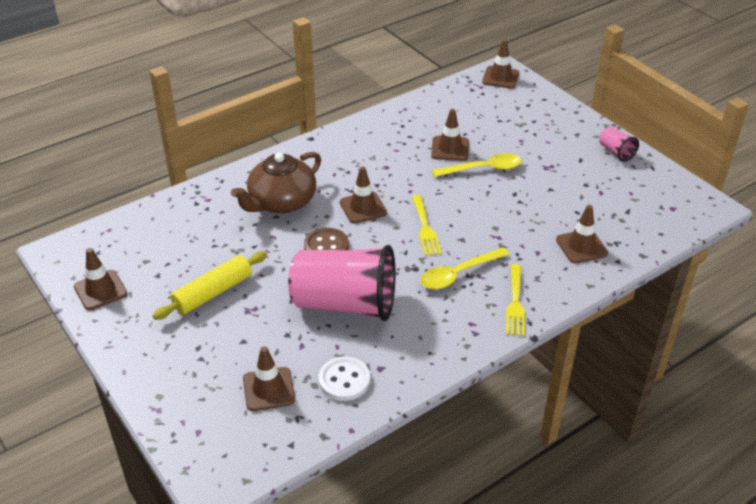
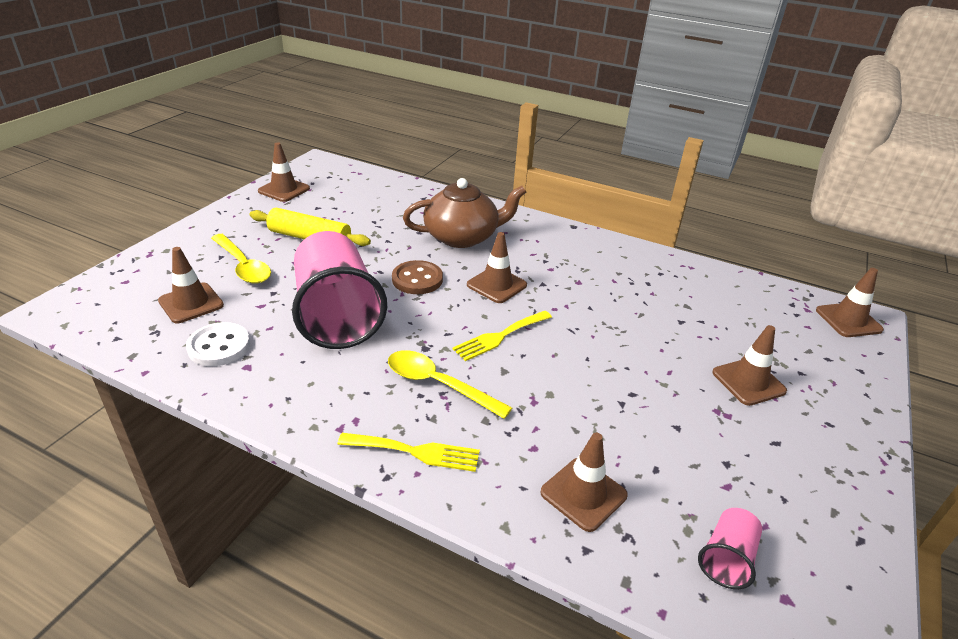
camera: 60 degrees right, 5 degrees down
brown teapot [231,152,321,213] -> brown teapot turned 150 degrees clockwise [403,178,526,248]
brown traffic cone [431,109,469,161] -> brown traffic cone moved to [712,325,787,406]
yellow spoon [432,153,522,177] -> yellow spoon moved to [211,234,271,284]
yellow fork [506,264,525,336] -> yellow fork turned 150 degrees counterclockwise [337,433,480,472]
pink cup [599,126,639,162] -> pink cup moved to [698,508,762,589]

